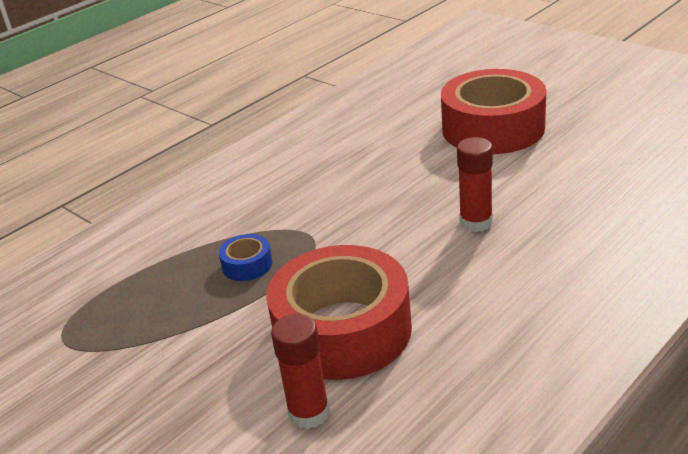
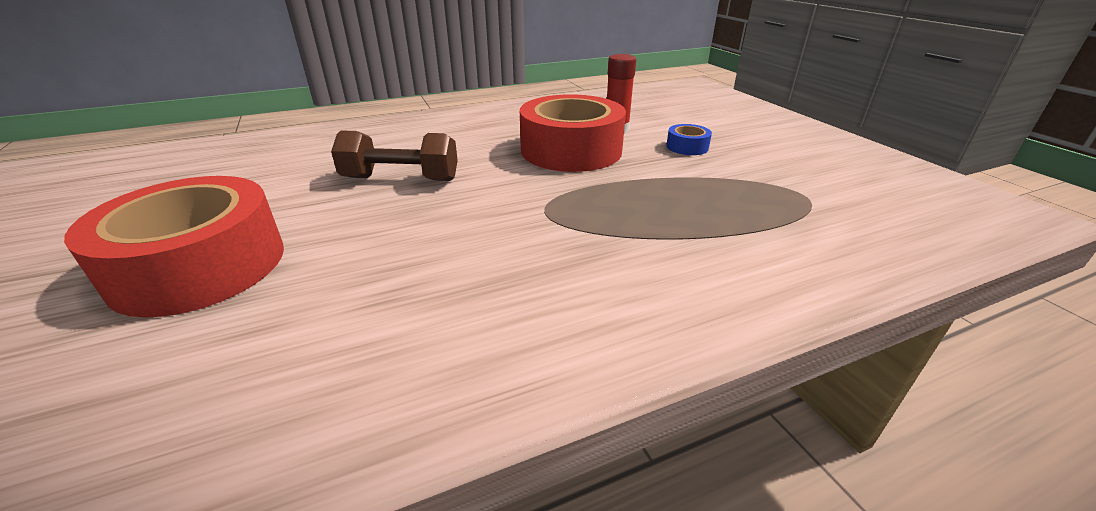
camera: 160 degrees left, 0 degrees up
blue tape [219,234,273,281] -> blue tape moved to [666,124,712,155]
red glue stick [457,137,493,232] -> brown dumbbell [331,130,458,181]

